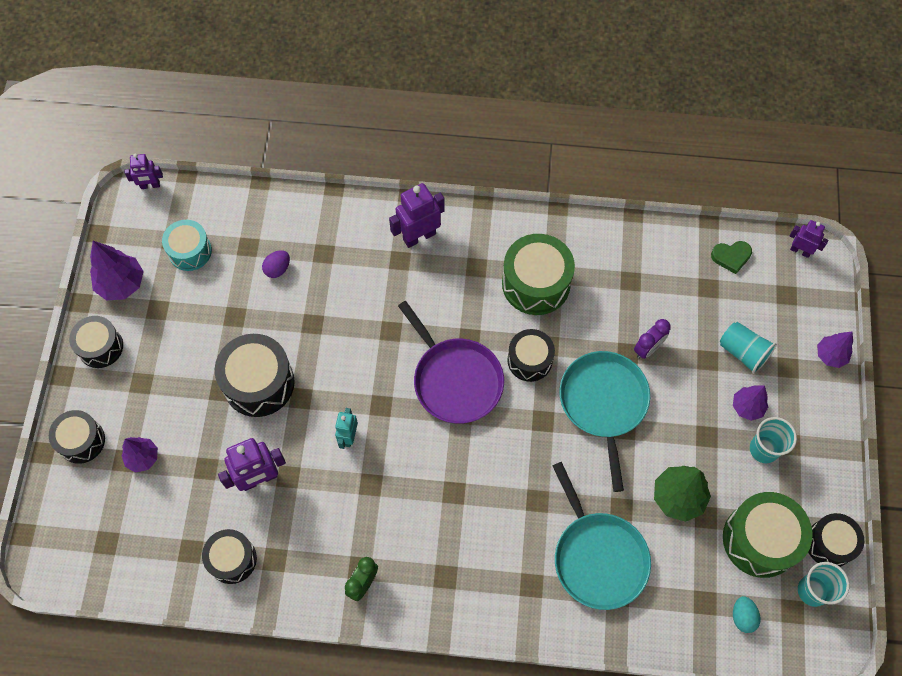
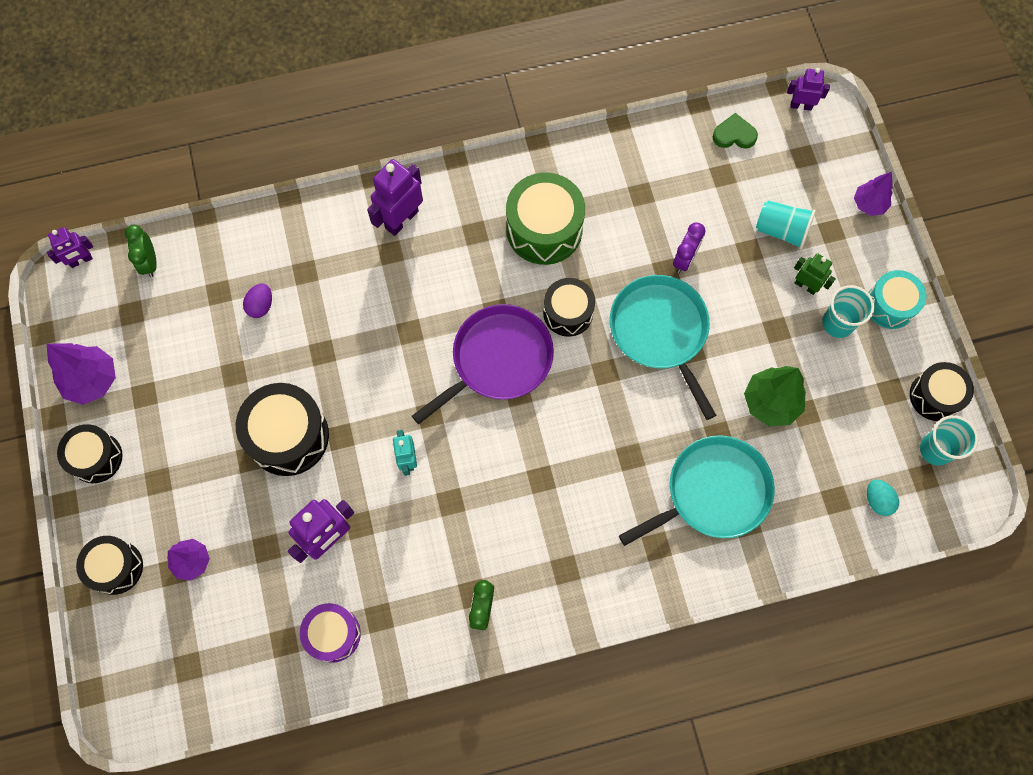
camera: 20 degrees left, 5 degrees up
turquoise drum [162,220,212,271] -> turquoise drum moved to [868,270,926,329]
black drum [202,529,257,584] -> purple drum [300,603,361,663]
purple pan [398,301,504,424] -> purple pan turned 75 degrees counterclockwise [412,304,554,424]
turquoise pan [553,462,651,610] -> turquoise pan turned 75 degrees counterclockwise [619,435,775,546]
green heart [711,241,752,274] -> green heart turned 150 degrees counterclockwise [713,113,758,149]
green drum [723,492,813,578] -> none
purple tree [733,385,768,421] -> green robot [794,253,836,295]
none -> green clock [125,225,157,277]

